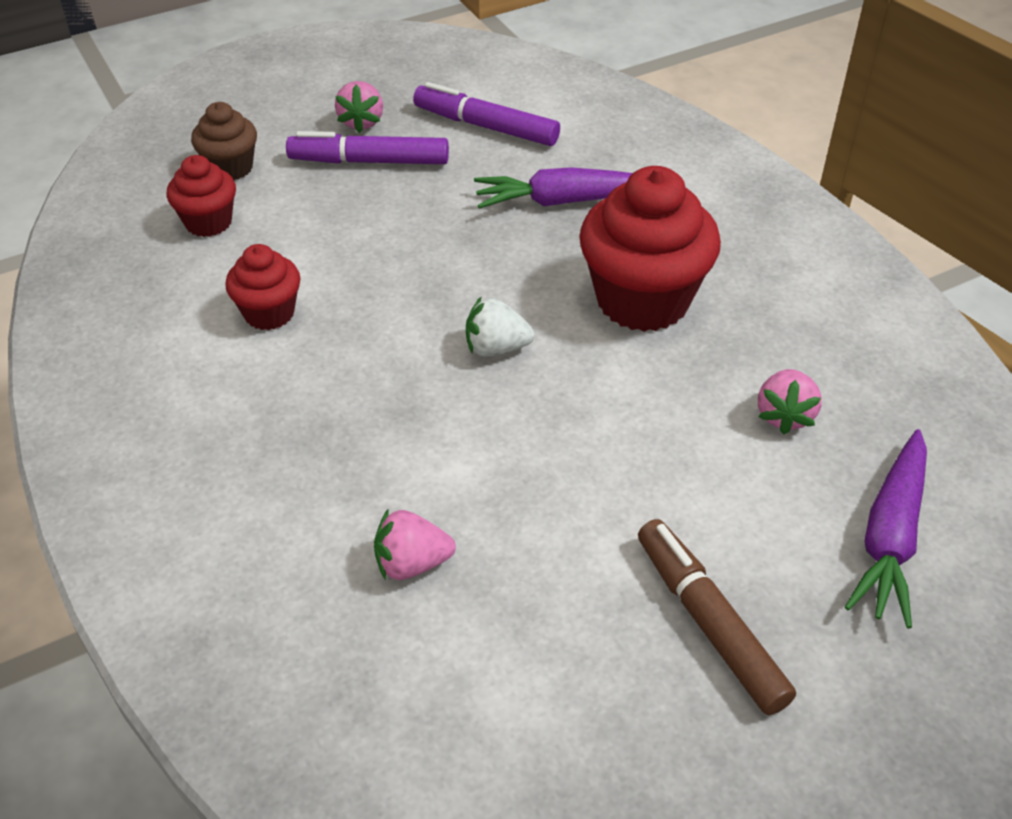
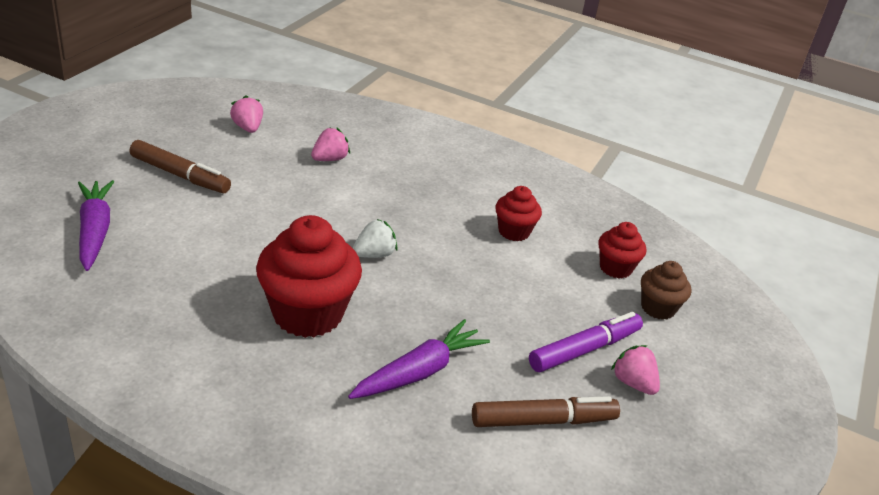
camera: 140 degrees right, 10 degrees down
purple marker [413,82,560,146] -> brown marker [472,396,620,427]
pink strawberry [758,369,822,435] -> pink strawberry moved to [230,95,263,133]

